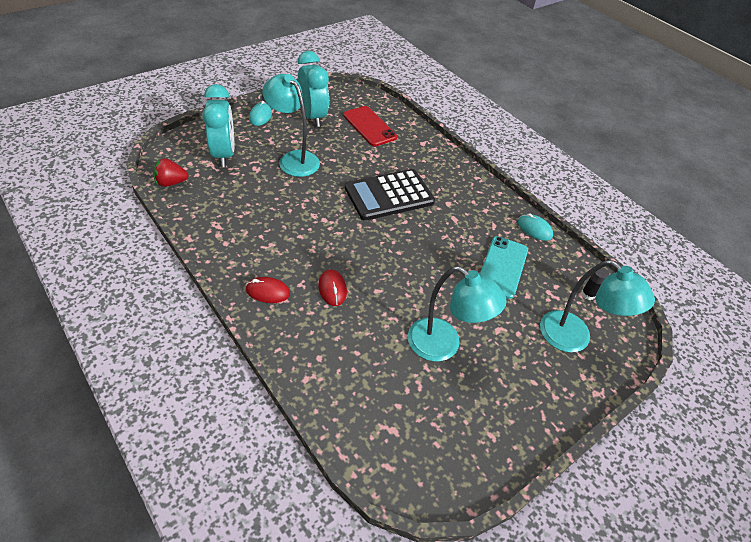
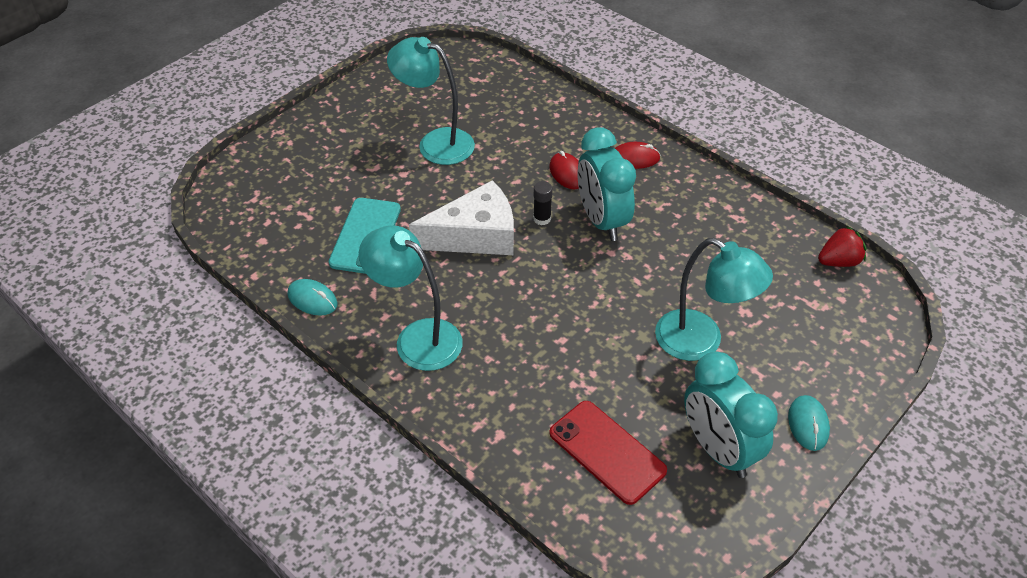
camera: 175 degrees right, 0 degrees up
turquoise clock [202,84,234,167] -> turquoise clock moved to [578,127,636,241]
black calculator [345,169,435,221] -> none
turquoise lamp [540,260,655,352] -> turquoise lamp moved to [359,225,463,371]
black glue stick [581,267,609,300] -> black glue stick moved to [533,181,553,225]
none -> white cheese [409,180,514,255]

